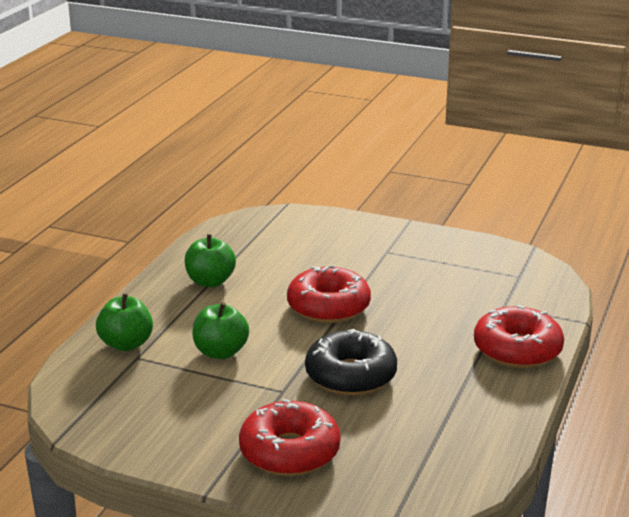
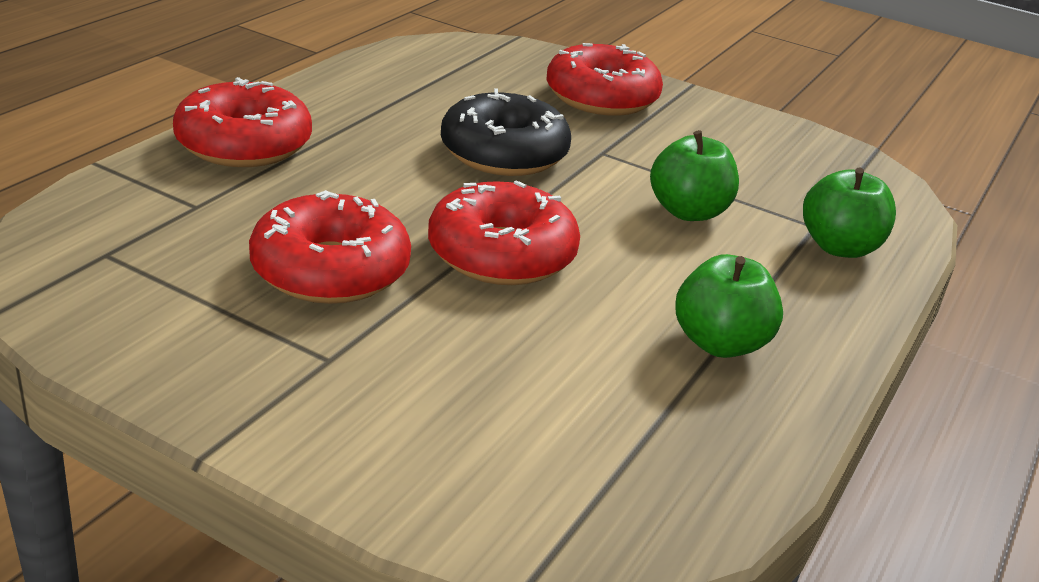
camera: 175 degrees left, 5 degrees up
none -> red donut [249,190,411,304]

